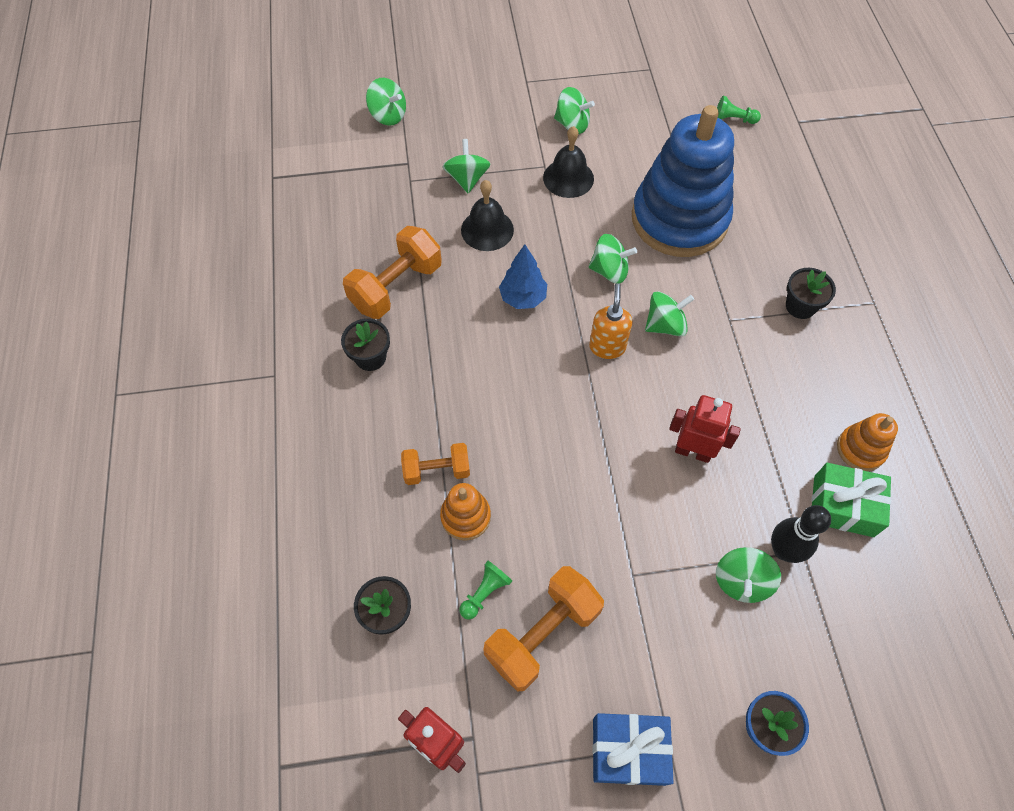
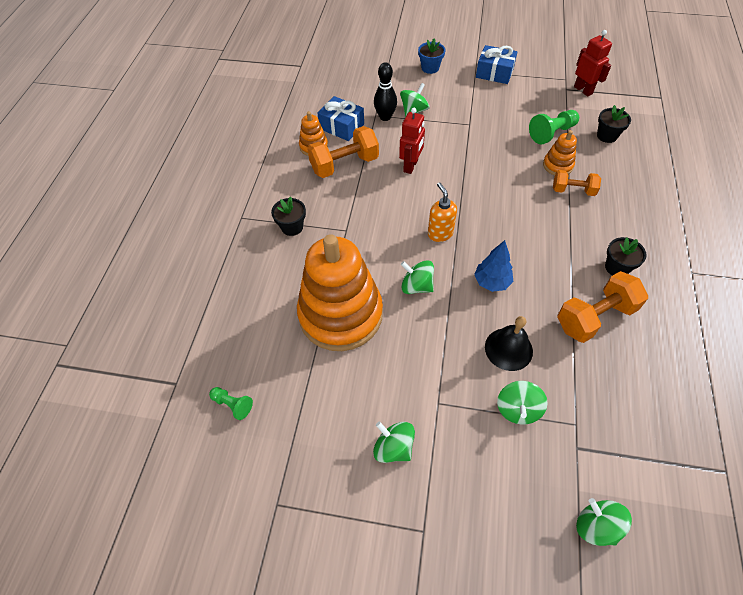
camera: 160 degrees left, 5 degrees down
green pawn [459,561,512,620] -> green pawn [529,110,579,144], size x1.62
orange dumbbell [483,566,604,692] -> orange dumbbell moved to [307,126,379,178]
black bell [543,126,594,198] -> none
orange soap dispenser [589,283,633,359] -> orange soap dispenser turned 135 degrees clockwise [428,182,457,242]
blue stacking toy [632,105,734,257] -> orange stacking toy [297,234,383,351]
green spinning top [645,292,694,337] -> none
red robot [669,395,741,463] -> red robot turned 105 degrees counterclockwise [399,108,425,174]
green gift [812,463,891,537] -> blue gift [317,96,364,141]

